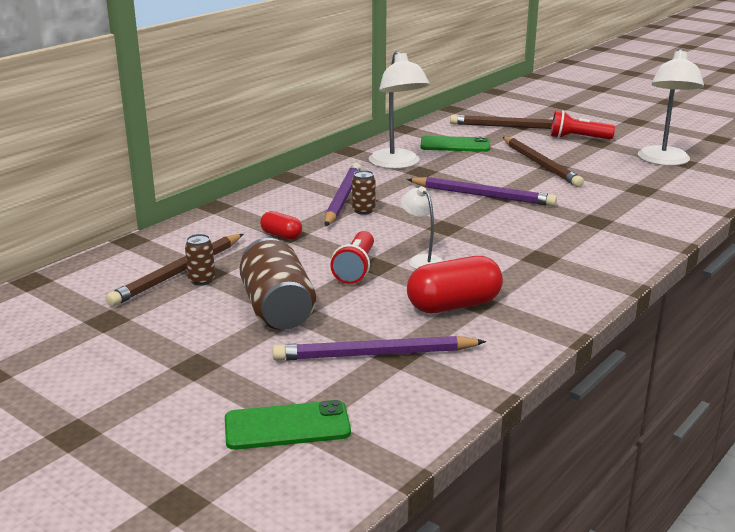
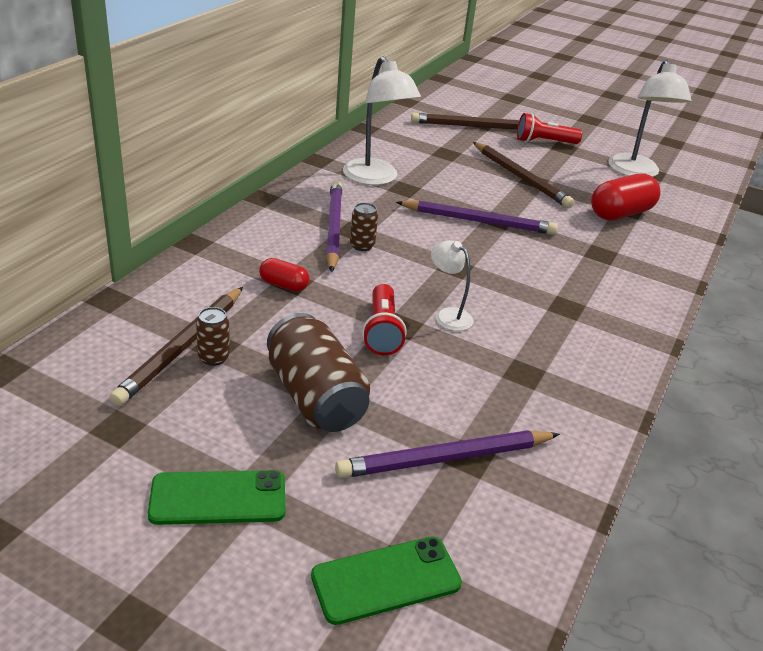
camera: 15 degrees left, 10 degrees up
red capsule [407,256,503,313] -> red capsule moved to [591,174,661,220]
green phone [421,136,490,152] -> green phone moved to [148,470,285,525]

